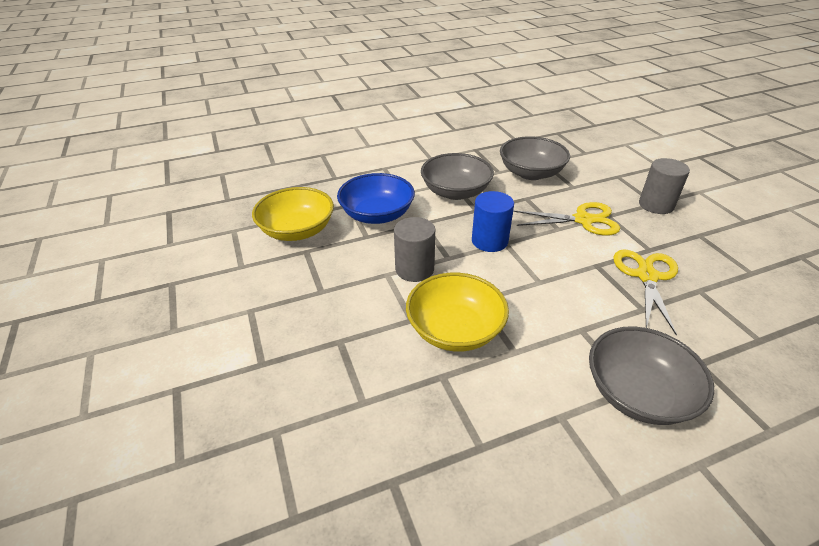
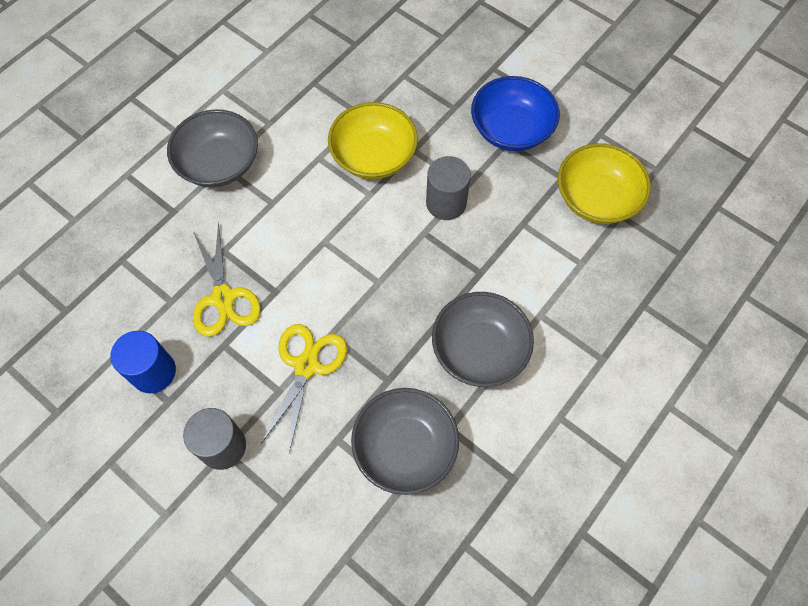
camera: 150 degrees right, 25 degrees up
blue bowl [337,173,415,224] -> blue bowl moved to [471,76,560,151]
blue cylinder [472,191,514,252] -> blue cylinder moved to [110,331,176,393]
yellow scissors [514,202,620,235] -> yellow scissors turned 135 degrees clockwise [260,324,347,453]

